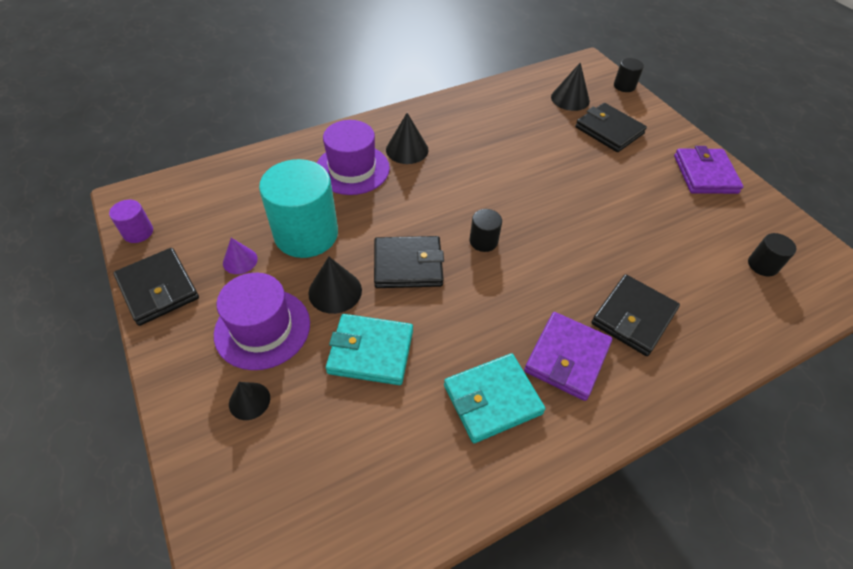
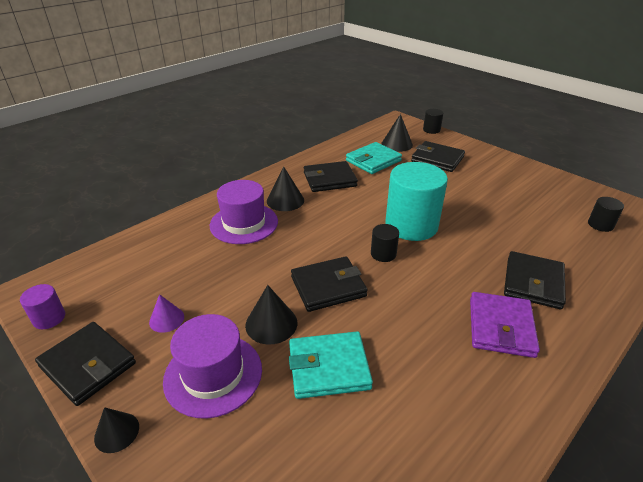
camera: 15 degrees left, 15 degrees down
black cone [229,382,270,420] -> black cone moved to [94,407,139,453]
turquoise cylinder [259,159,338,258] -> turquoise cylinder moved to [385,162,448,241]
turquoise wallet [444,353,545,443] -> turquoise wallet moved to [346,142,402,174]
purple wallet [674,146,744,194] -> none
none -> black wallet [304,161,358,192]

